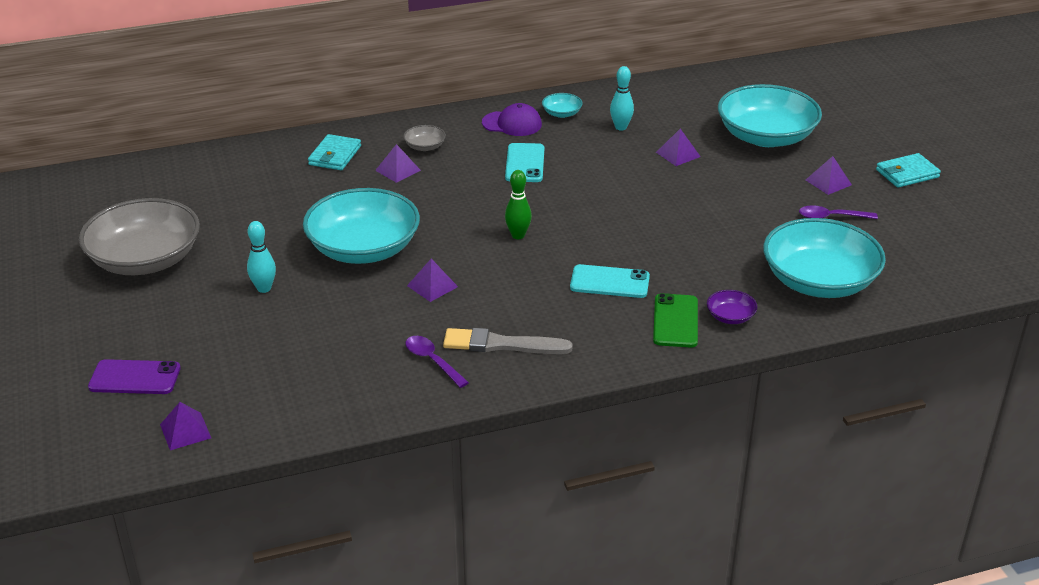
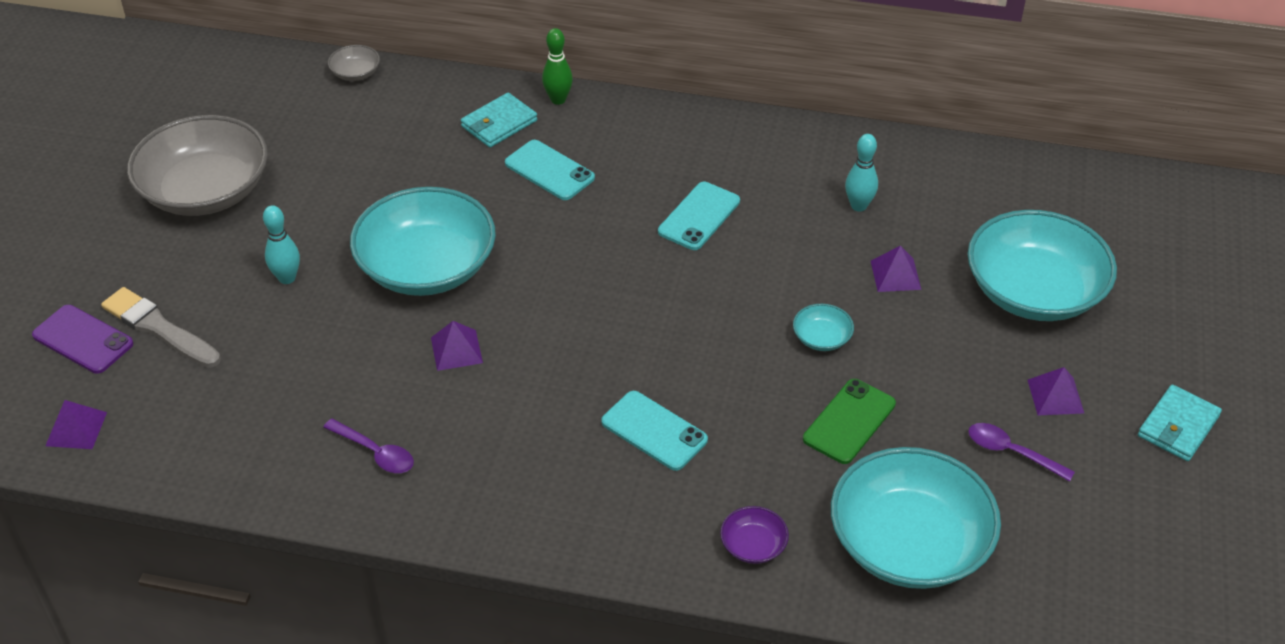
camera: 30 degrees right, 10 degrees up
purple pyramid [375,144,421,183] -> turquoise phone [505,140,595,200]
grey bowl [403,125,446,151] -> grey bowl moved to [328,45,380,81]
purple spoon [406,336,469,388] -> purple spoon turned 135 degrees clockwise [323,418,414,473]
grey brush [443,328,573,354] -> grey brush moved to [101,287,221,368]
purple cap [482,103,542,136] -> none
green bowling pin [505,170,532,239] -> green bowling pin moved to [542,28,573,105]
turquoise bowl [542,93,583,118] -> turquoise bowl moved to [793,304,854,351]
green phone [653,293,698,348] -> green phone moved to [803,379,896,464]
turquoise wallet [876,153,941,188] -> turquoise wallet turned 60 degrees counterclockwise [1138,385,1222,461]

